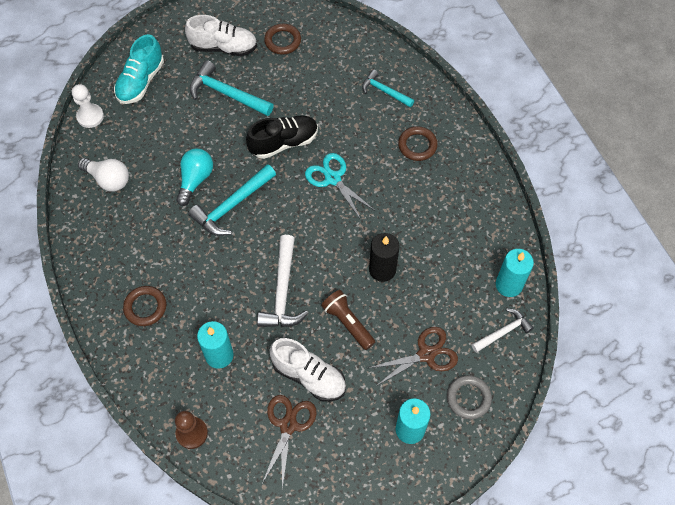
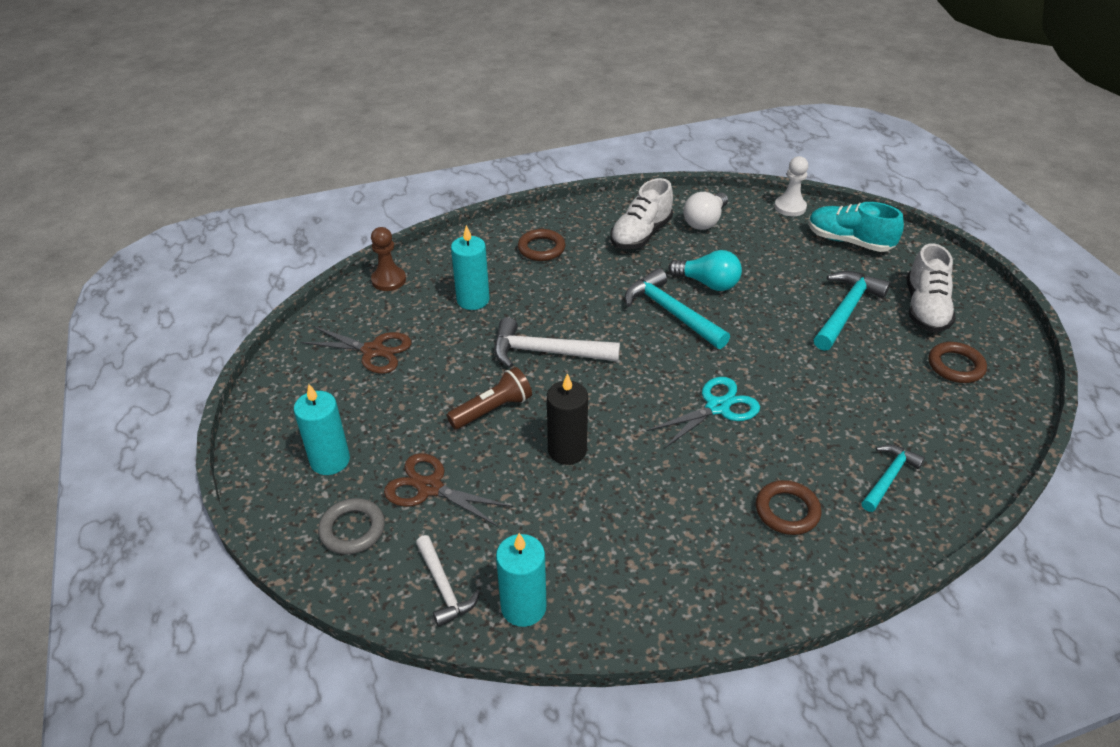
camera: 95 degrees right, 20 degrees down
black shoe [246,115,318,159] -> none
white shoe [270,338,346,402] -> white shoe moved to [610,178,673,249]
brown scissors [369,327,458,386] -> brown scissors turned 135 degrees clockwise [384,453,513,527]

